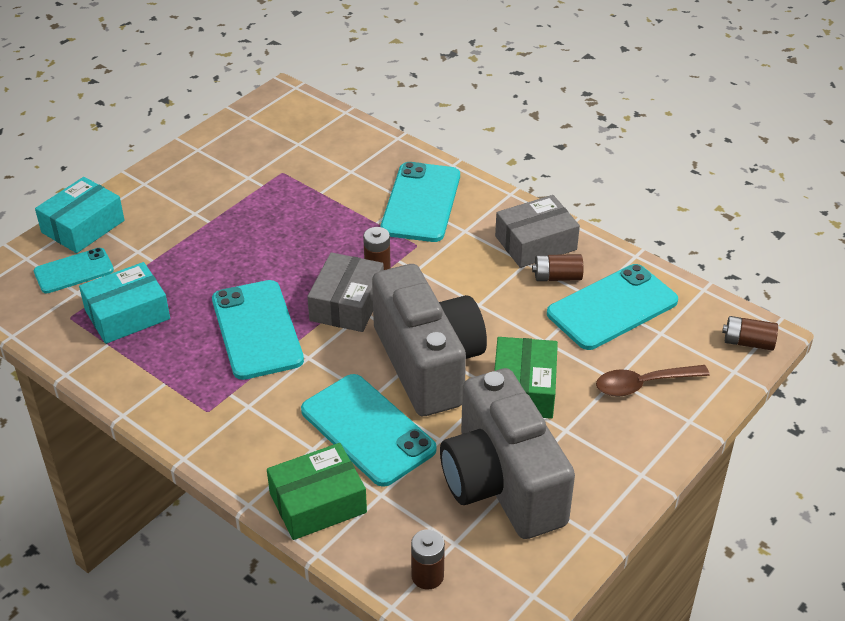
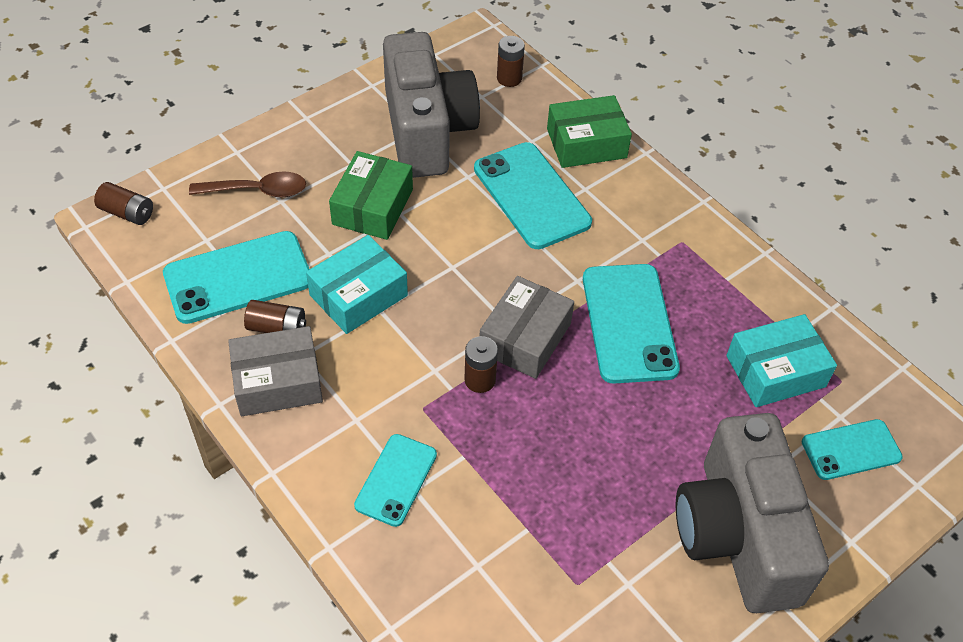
camera: 170 degrees left, 10 degrees up
turquoise box [35,177,124,253] -> turquoise box moved to [306,235,408,334]
grey camera [372,264,487,416] -> grey camera moved to [676,413,829,613]
turquoise phone [380,162,460,242] -> turquoise phone [354,434,437,527], size x0.61

